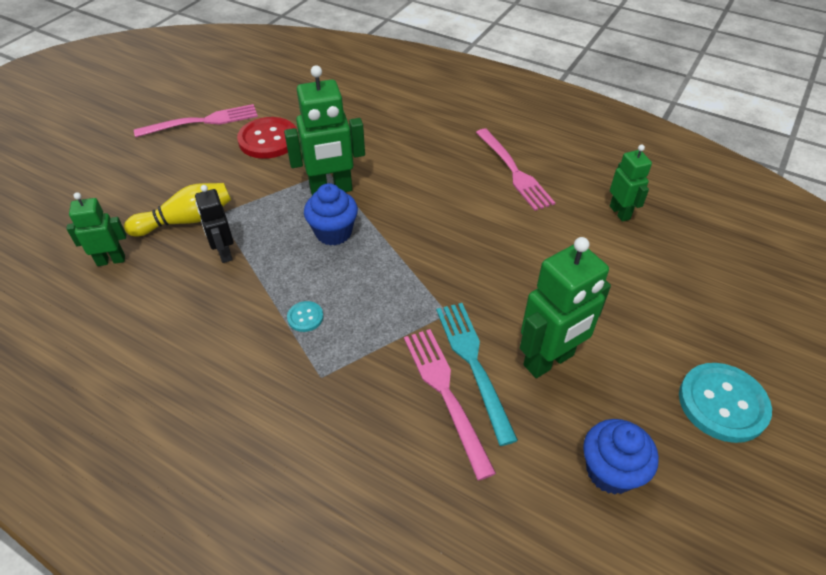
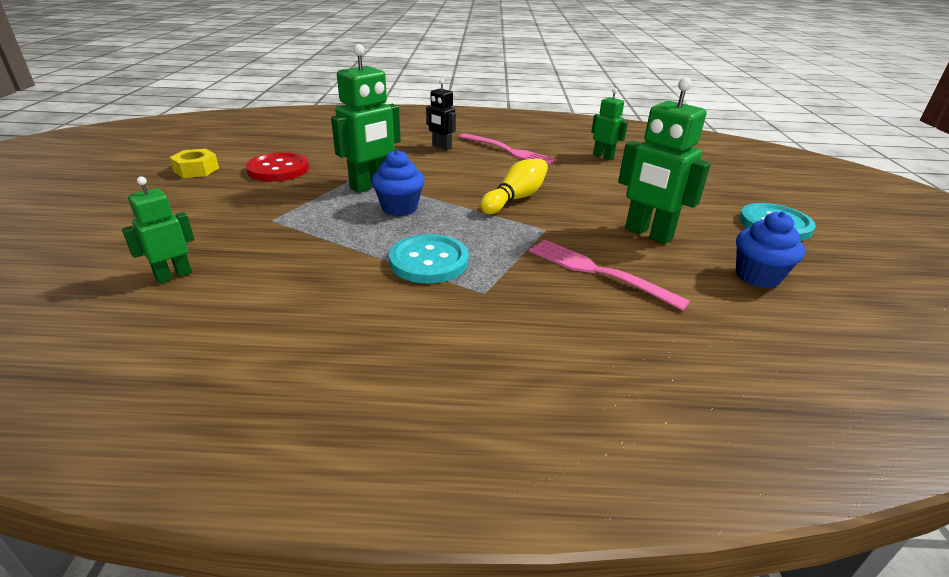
camera: 30 degrees left, 15 degrees down
yellow bowling pin [124,183,231,237] -> yellow bowling pin moved to [480,158,548,214]
pink fork [134,104,258,137] -> yellow nut [169,149,219,178]
black robot [195,185,234,263] -> black robot moved to [426,79,456,150]
turquoise button [287,301,323,332] -> turquoise button [389,234,469,283], size x2.14
turquoise fork [436,303,518,446] -> none
green robot [520,237,611,378] -> green robot turned 105 degrees clockwise [618,78,711,244]

